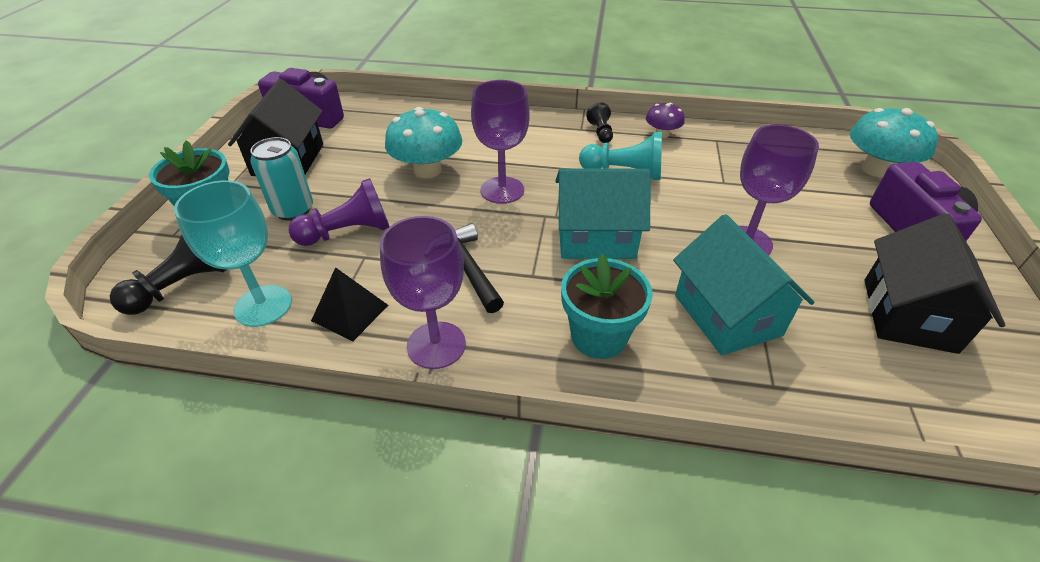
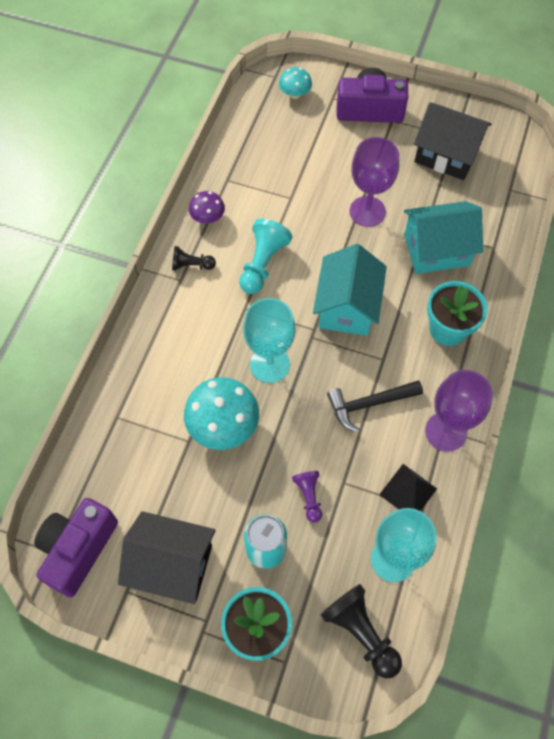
camera: 80 degrees left, 20 degrees up
purple pawn [288,178,390,246] -> purple pawn [292,471,322,523], size x0.59
purple goblet [471,80,530,204] -> turquoise goblet [243,298,296,383]
turquoise mushroom [850,108,938,178] -> turquoise mushroom [279,67,312,99], size x0.55

